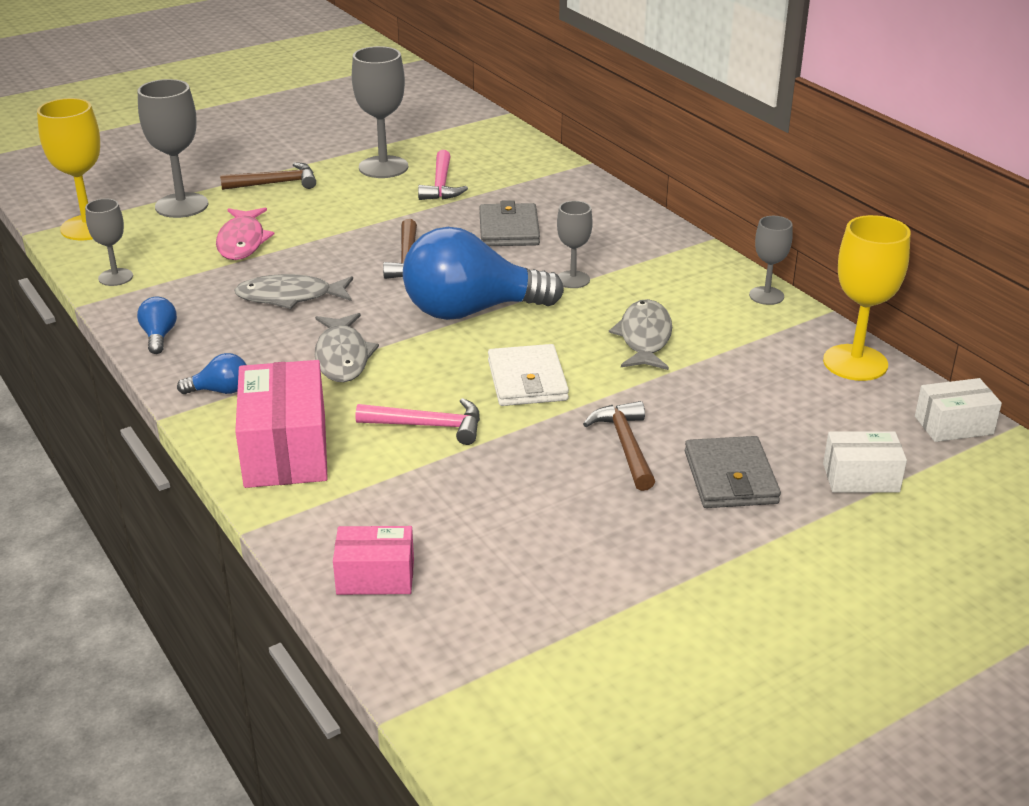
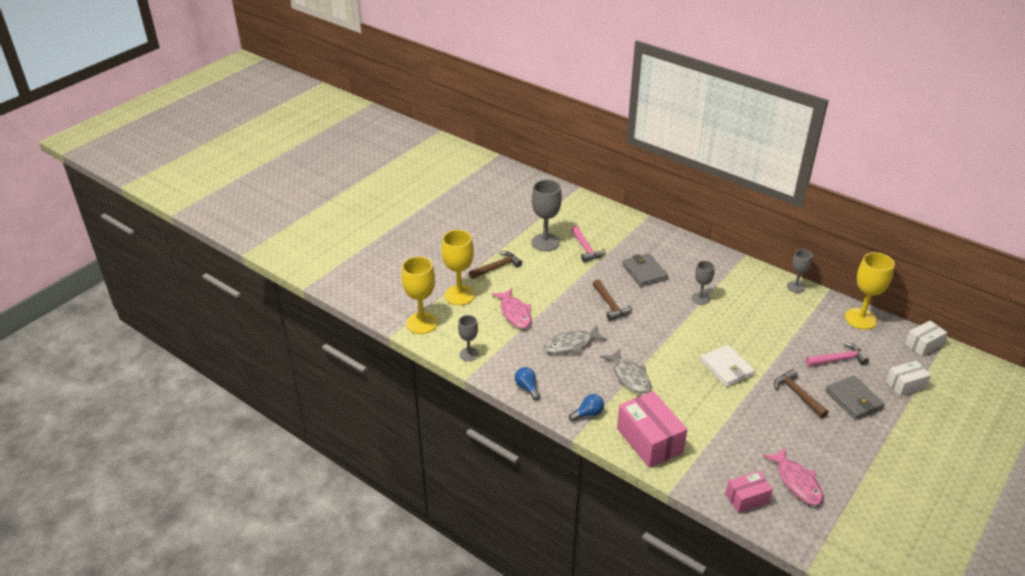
camera: 20 degrees left, 5 degrees up
grey goblet [137,79,208,218] -> yellow goblet [442,230,475,305]
pink hammer [355,398,480,445] -> pink hammer moved to [806,342,869,366]
blue light bulb [403,227,564,320] -> none
grey fish [609,299,672,370] -> none
none -> pink fish [763,447,824,505]

